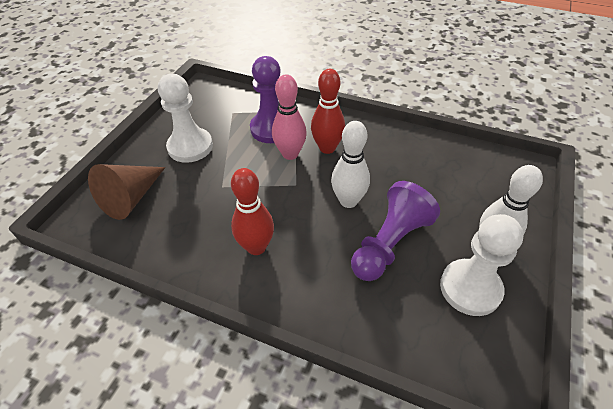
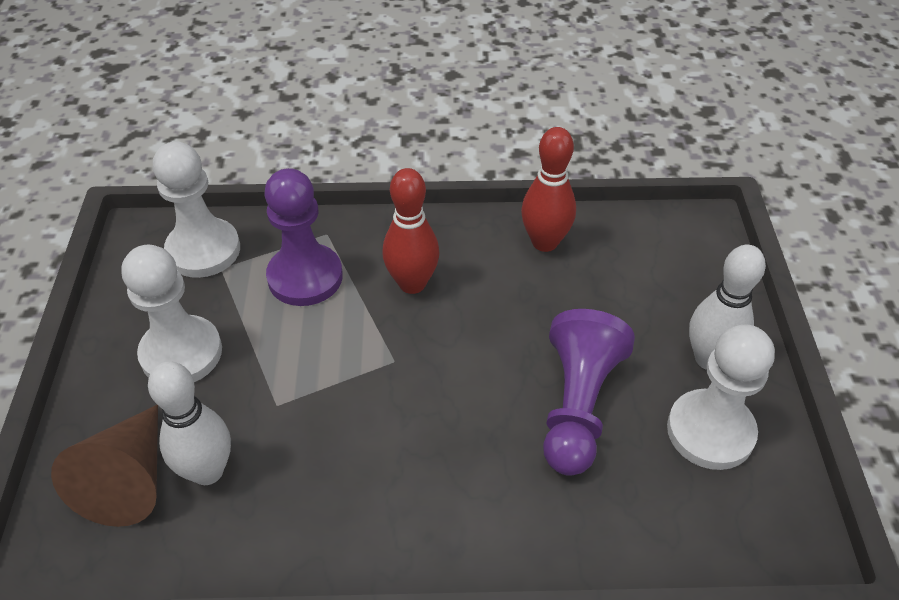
camera: 25 degrees left, 0 degrees up
red bowling pin [231,168,274,255] -> red bowling pin moved to [521,127,576,252]
pink bowling pin [272,75,307,160] -> none
white bowling pin [331,121,370,208] -> white bowling pin moved to [148,361,231,485]
none -> white pawn [153,142,240,278]

